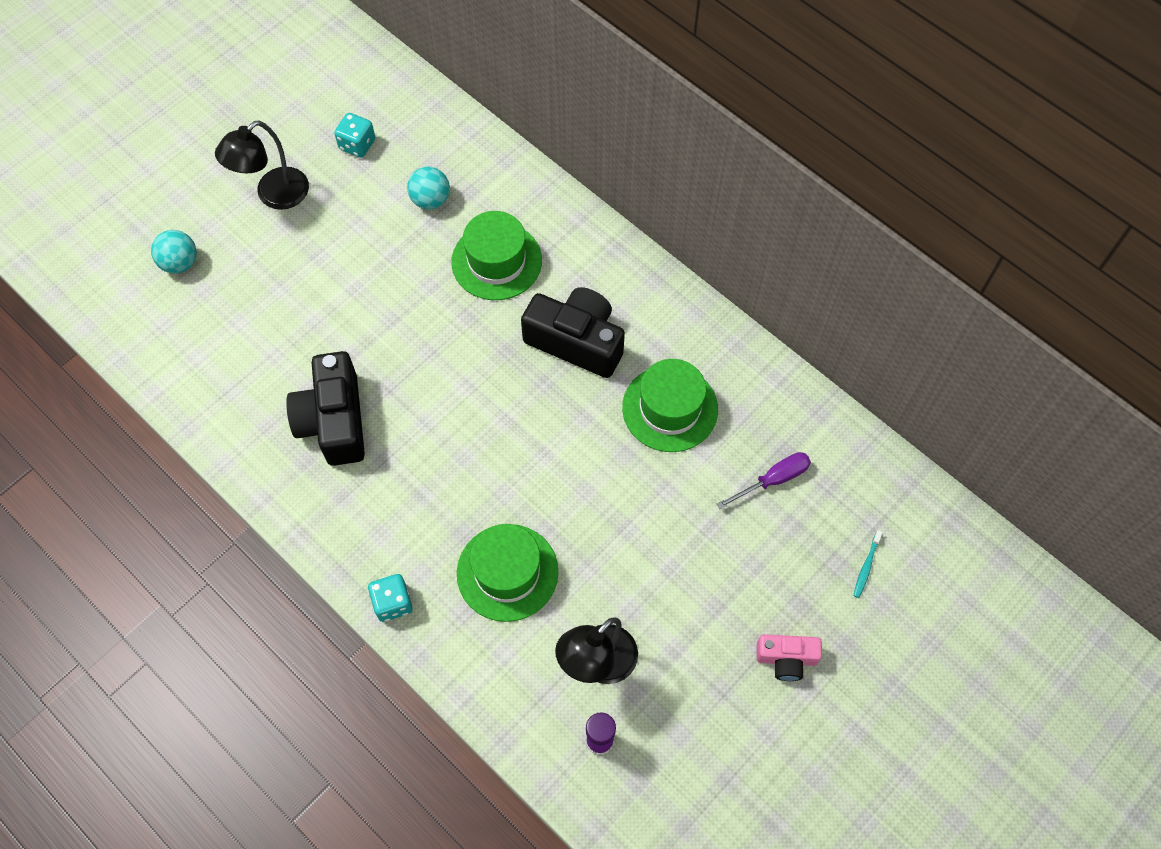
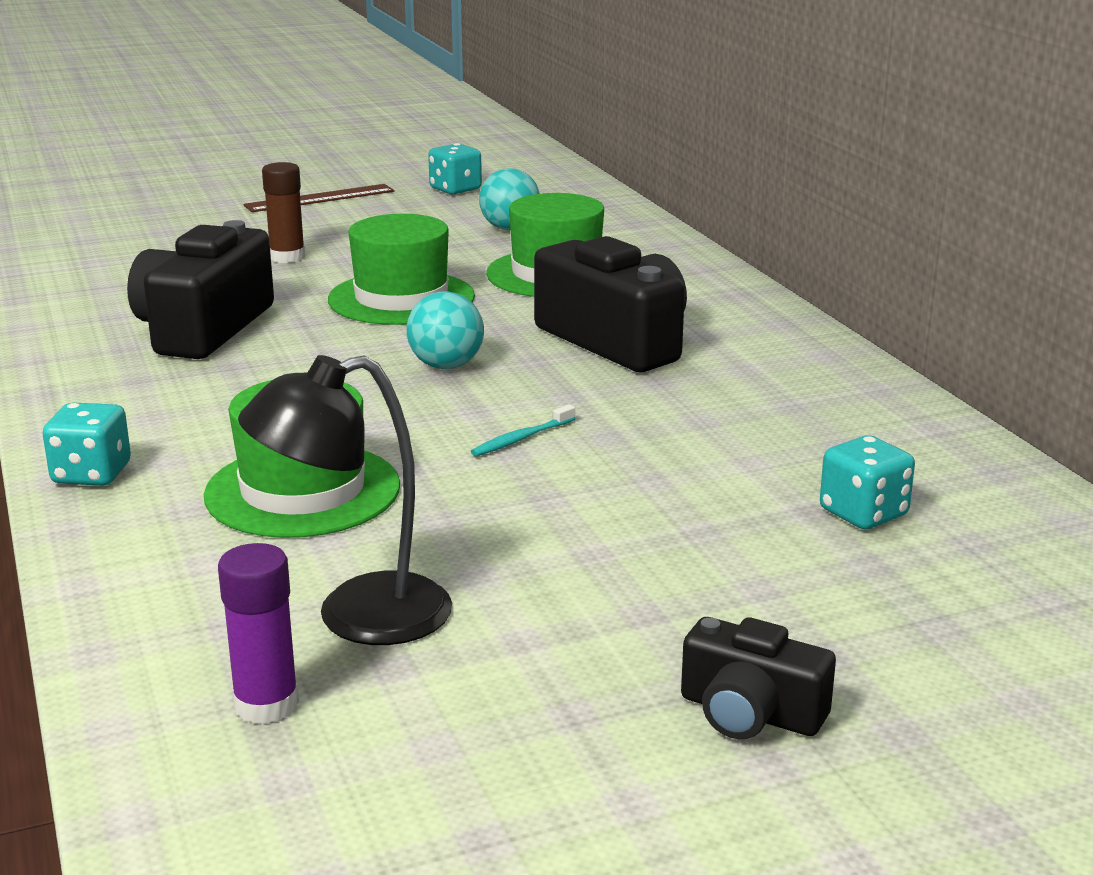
camera: 25 degrees right, 40 degrees down
turquoise ball [151,230,197,274] -> turquoise ball moved to [406,291,484,369]
black lamp [215,121,309,210] -> brown ruler [243,184,394,212]
green hat [622,359,718,452] -> green hat moved to [328,214,475,325]
purple screwdriver [717,452,811,509] -> turquoise dice [820,435,915,529]
pink camera [756,634,822,681] -> black camera [681,617,836,739]
turquoise toothbrush [853,530,883,598] -> turquoise toothbrush moved to [471,405,575,456]
none -> brown glue stick [262,162,305,263]

